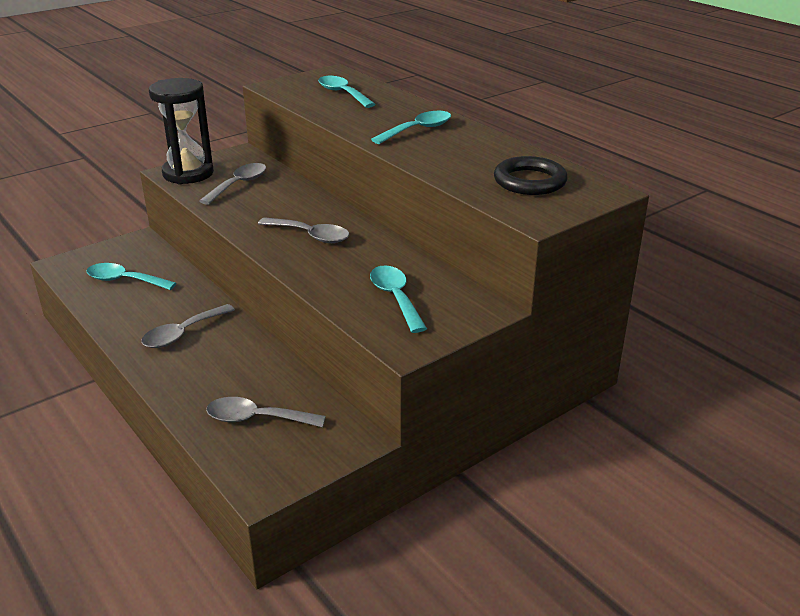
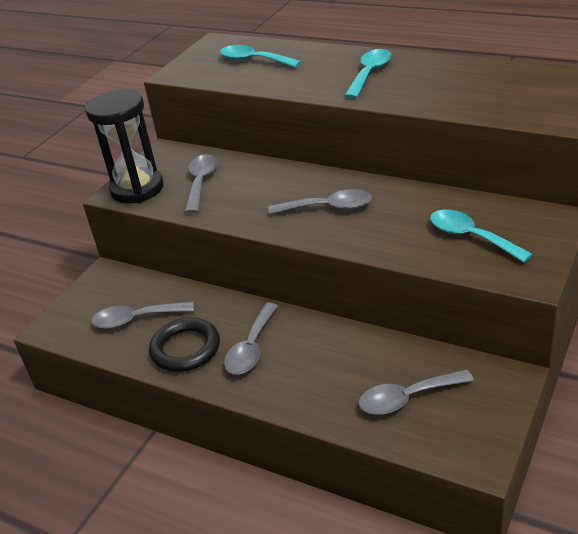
camera: 20 degrees left, 5 degrees up
turquoise spoon [87,263,176,290] -> grey spoon [91,302,194,329]
black ring [494,156,568,195] -> black ring moved to [149,318,220,372]

